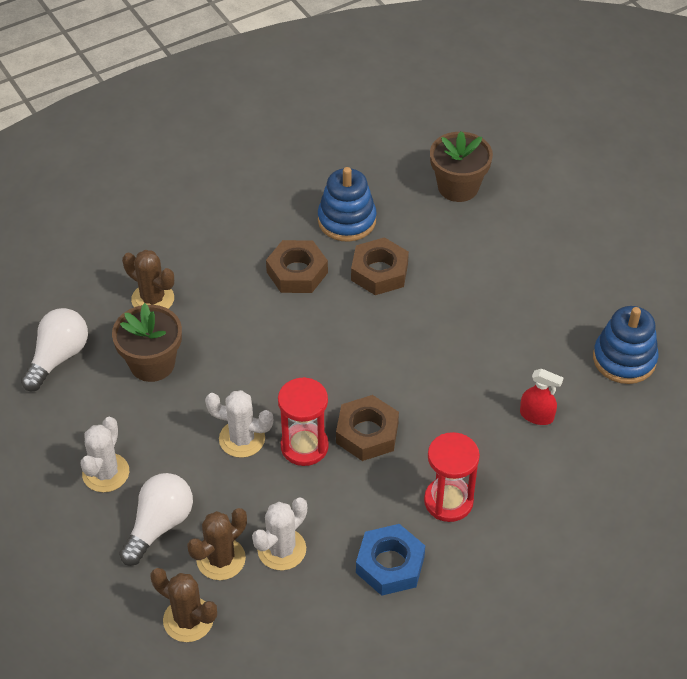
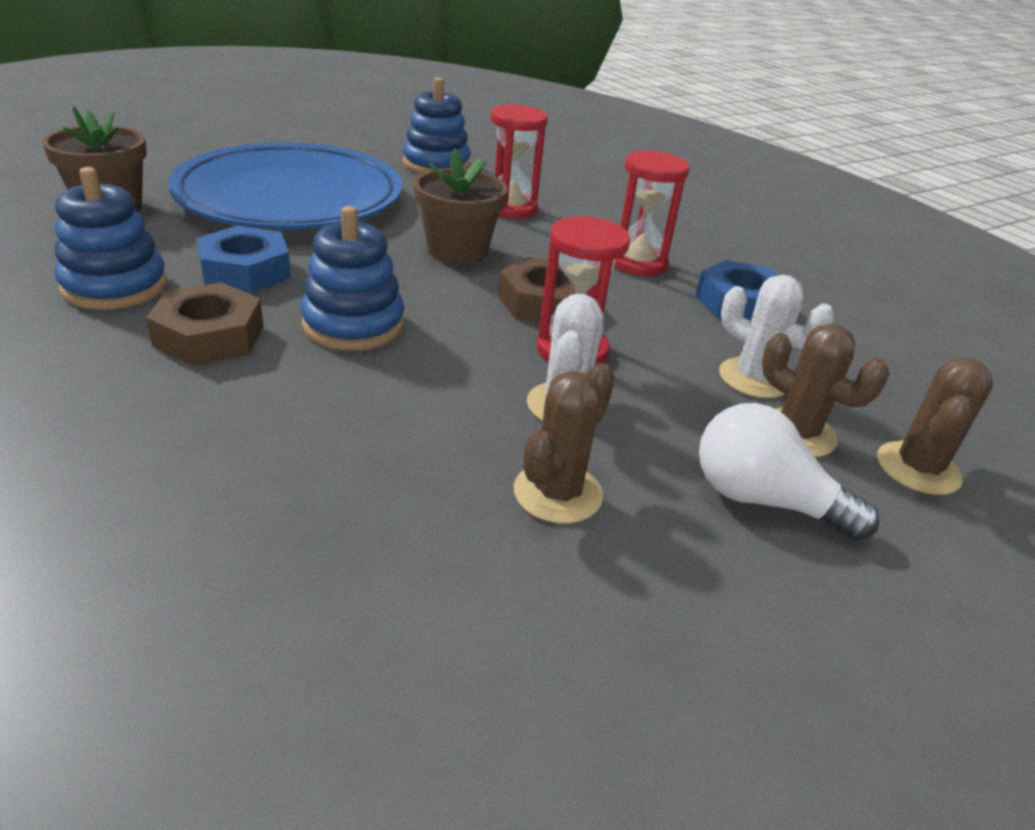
camera: 95 degrees left, 15 degrees down
white light bulb [21,308,88,391] -> none
white cactus [81,417,129,492] -> none
brown flower pot [112,303,182,382] -> brown flower pot moved to [414,148,508,265]
brown cactus [122,250,174,309] -> brown cactus moved to [514,363,615,524]
brown nut [351,237,409,295] -> blue nut [197,226,291,293]
red spray bottle [520,369,563,425] -> red hourglass [490,105,548,219]
none -> blue plate [168,142,402,229]
none -> blue stacking toy [300,206,404,351]

